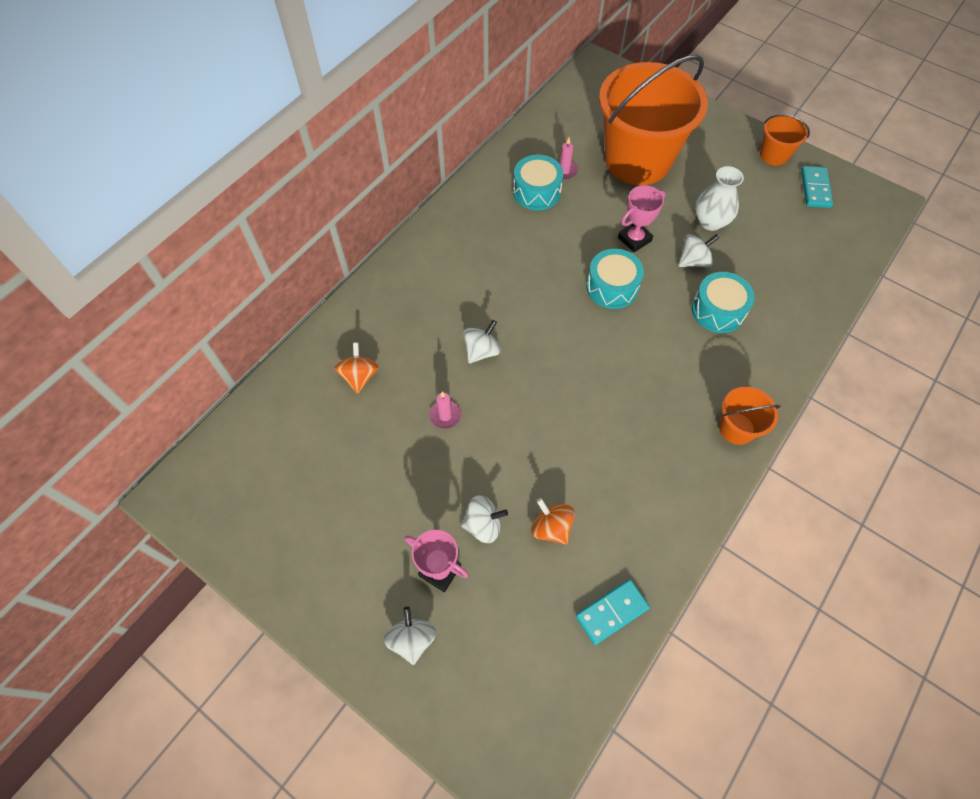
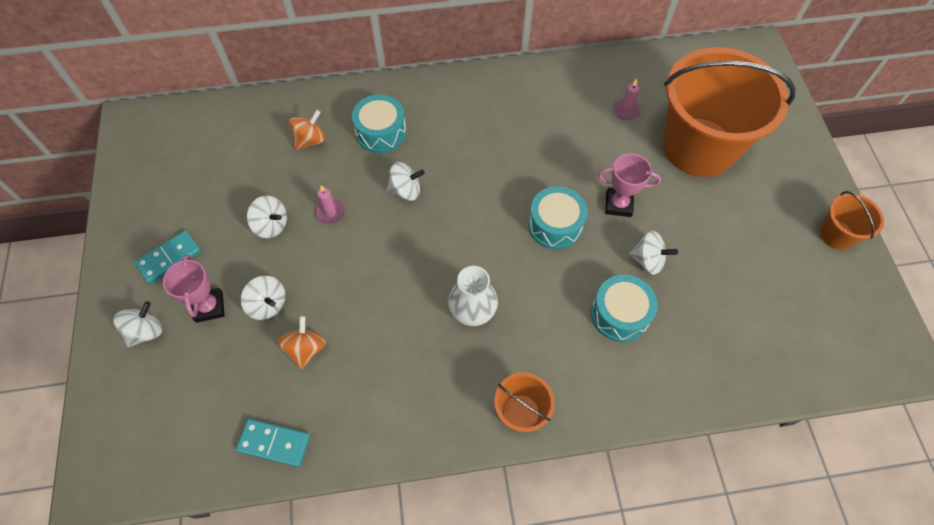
camera: 45 degrees right, 0 degrees up
turquoise drum [513,155,563,210] -> turquoise drum moved to [352,95,406,153]
white vase [696,166,744,231] -> white vase moved to [448,266,498,326]
turquoise domino [801,166,833,208] -> turquoise domino moved to [134,231,201,284]
none -> white spinning top [247,195,287,238]

